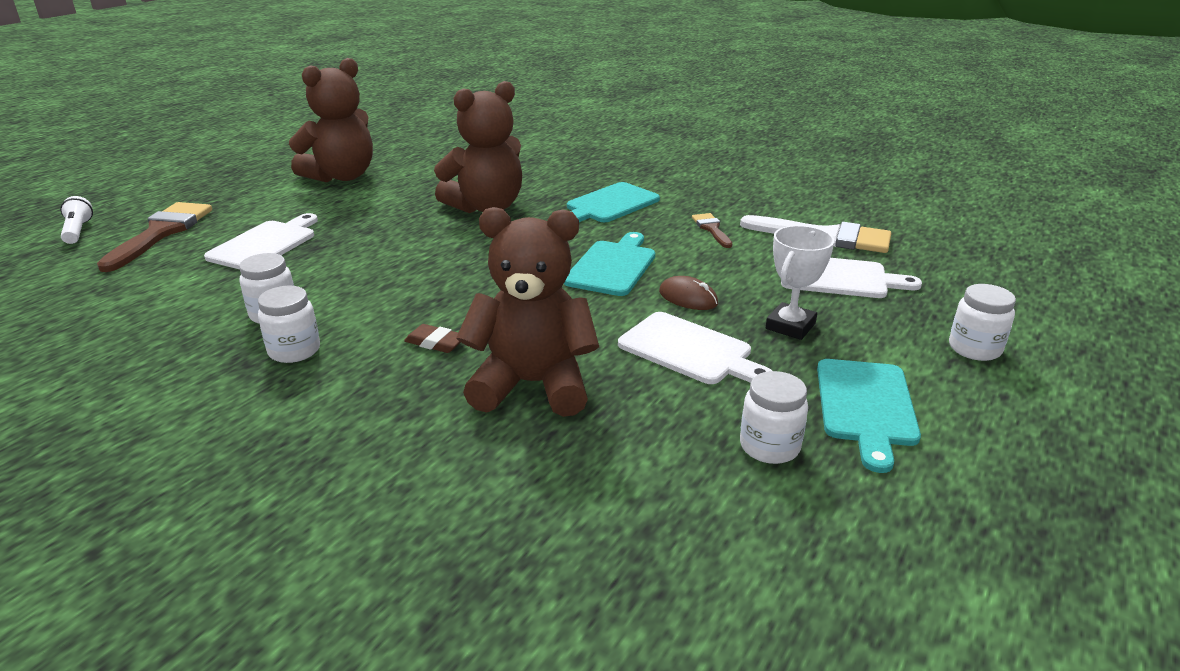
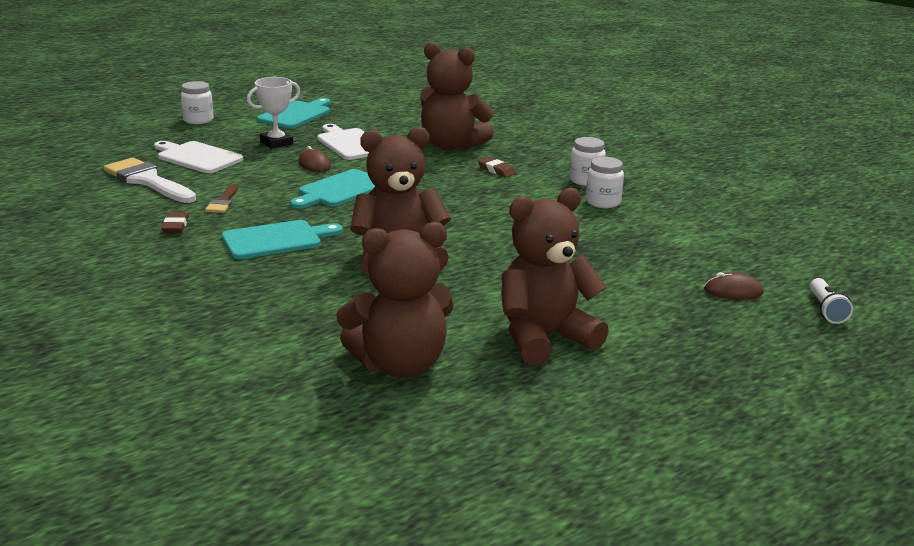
camera: 160 degrees left, 5 degrees down
brown brush [97,202,212,272] -> brown mouse [704,272,763,300]
white cutting board [204,213,318,269] -> none
white jar [740,371,808,464] -> none
none -> brown eraser [161,212,189,233]
none -> brown teddy bear [336,222,454,378]

